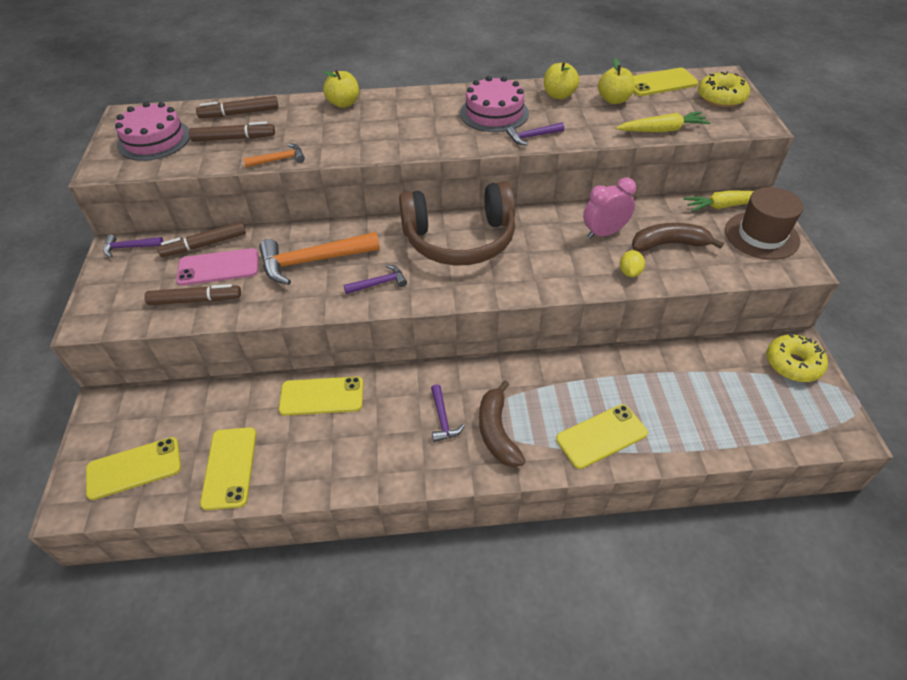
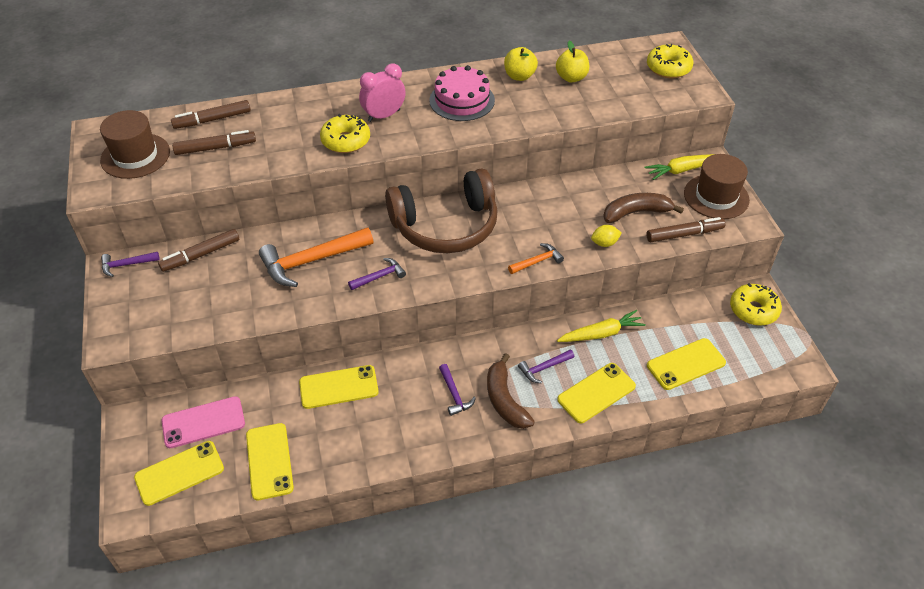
camera: 10 degrees left, 0 degrees up
pink cake [115,102,190,161] -> brown hat [100,110,170,179]
brown marker [144,284,241,305] -> brown marker moved to [646,217,725,242]
pink phone [176,248,258,286] -> pink phone moved to [161,396,245,448]
orange hammer [243,143,305,168] -> orange hammer moved to [508,243,564,274]
yellow apple [322,70,359,108] -> none
purple hammer [507,122,564,145] -> purple hammer moved to [518,349,574,384]
pink clock [583,178,636,239] -> pink clock moved to [359,63,406,122]
yellow carrot [616,112,710,132] -> yellow carrot moved to [557,310,646,342]
yellow lemon [620,250,645,277] -> yellow lemon turned 75 degrees clockwise [591,225,621,247]
yellow phone [633,68,698,96] -> yellow phone moved to [647,338,726,390]
none -> yellow donut [320,114,370,153]

